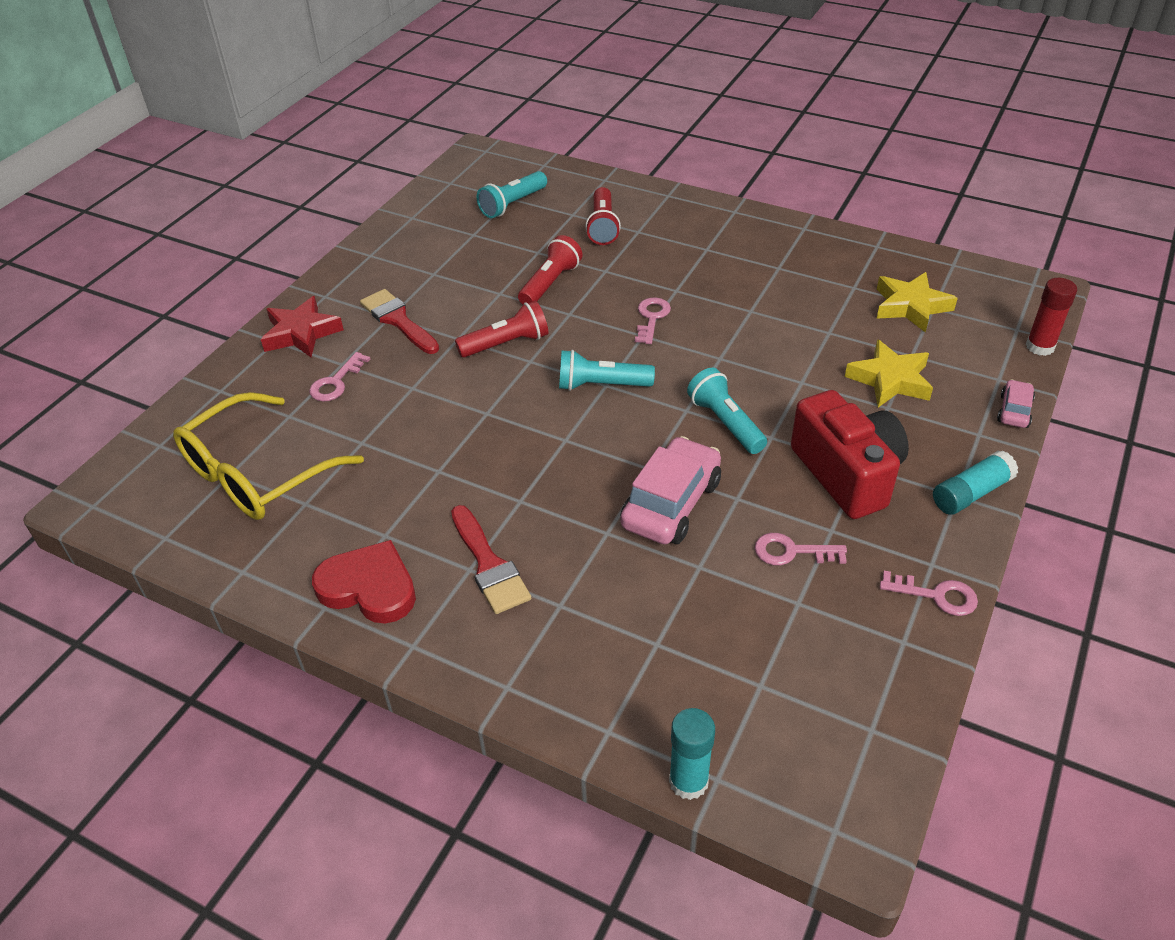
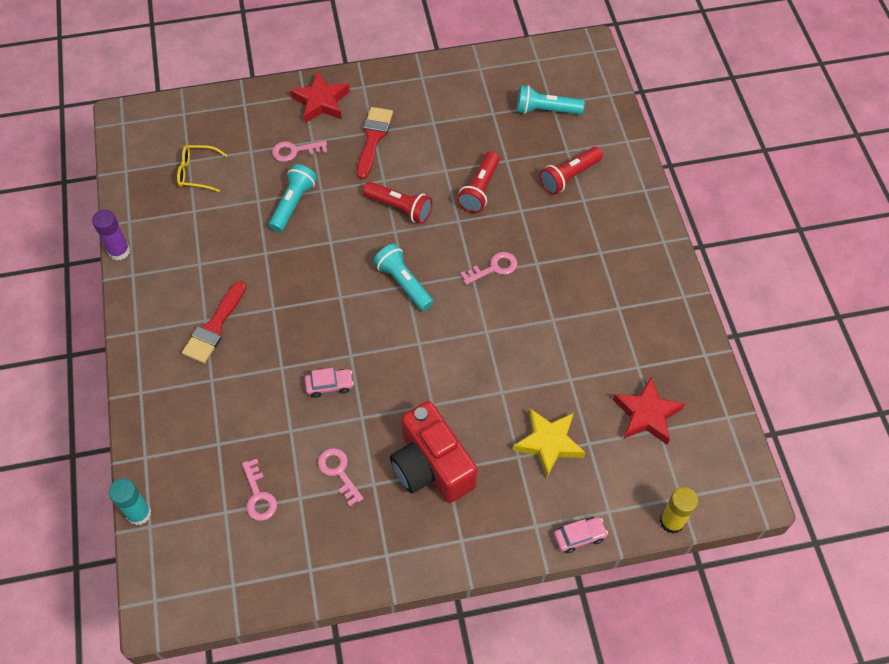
camera: 50 degrees right, 15 degrees up
yellow glasses [173,392,364,520] -> yellow glasses [177,145,228,192], size x0.49
red heart [312,540,416,624] -> none
red flashlight [518,235,583,304] -> red flashlight turned 120 degrees clockwise [457,151,500,213]
pink car [620,436,721,544] -> pink car [305,368,354,398], size x0.51
turquoise flashlight [687,368,767,454] -> turquoise flashlight moved to [269,164,317,232]
red camera [791,390,909,519] -> red camera turned 120 degrees clockwise [390,401,477,503]
yellow star [877,272,958,333] -> red star [613,377,685,445]
pink key [880,571,978,616] -> pink key moved to [242,459,277,521]
turquoise glue stick [933,450,1018,515] -> none
red glue stick [1026,278,1077,356] -> yellow glue stick [660,487,698,534]
none -> purple glue stick [92,210,130,261]

